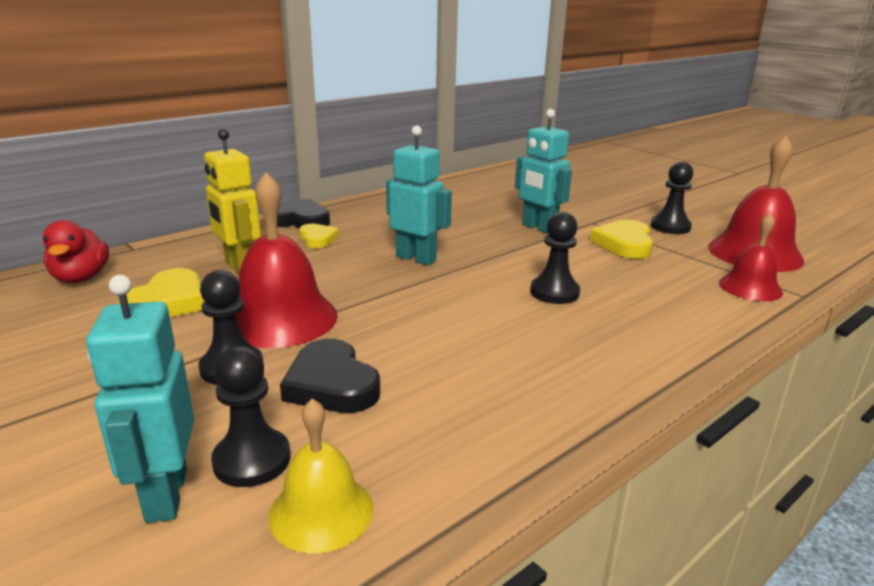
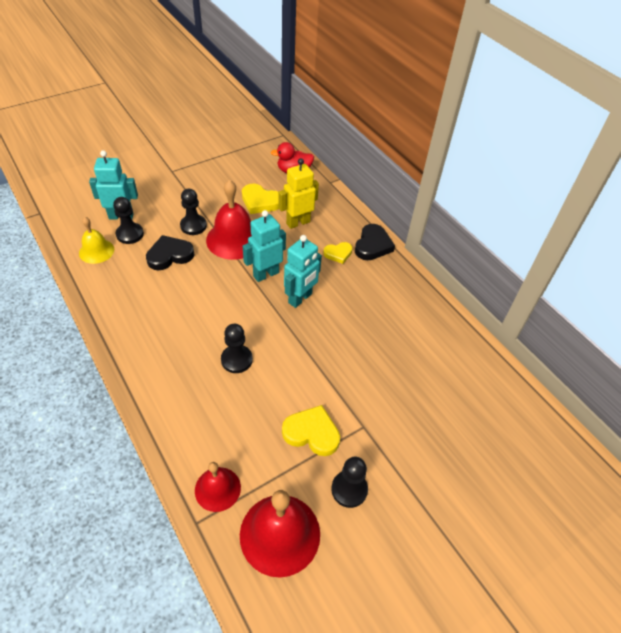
camera: 95 degrees right, 25 degrees up
turquoise robot [515,109,572,234] -> turquoise robot moved to [243,210,286,282]

